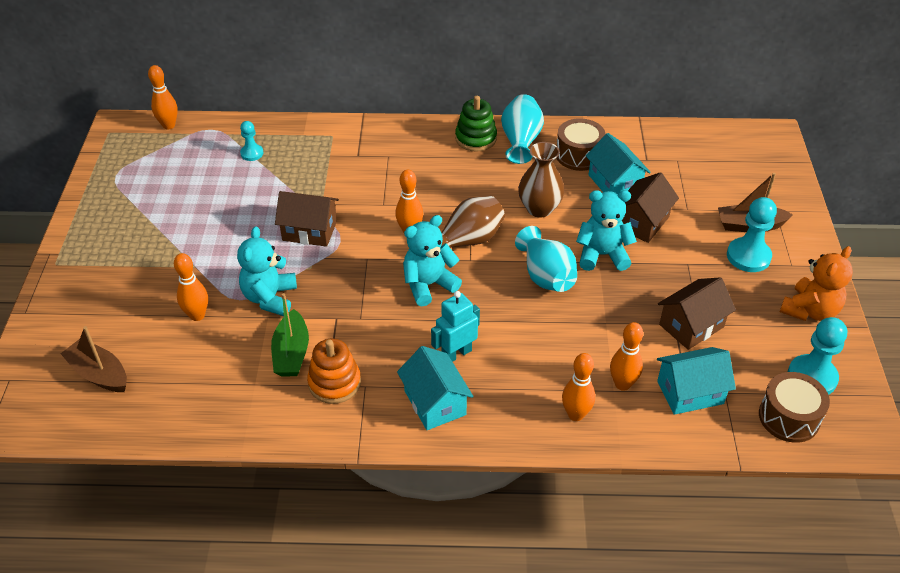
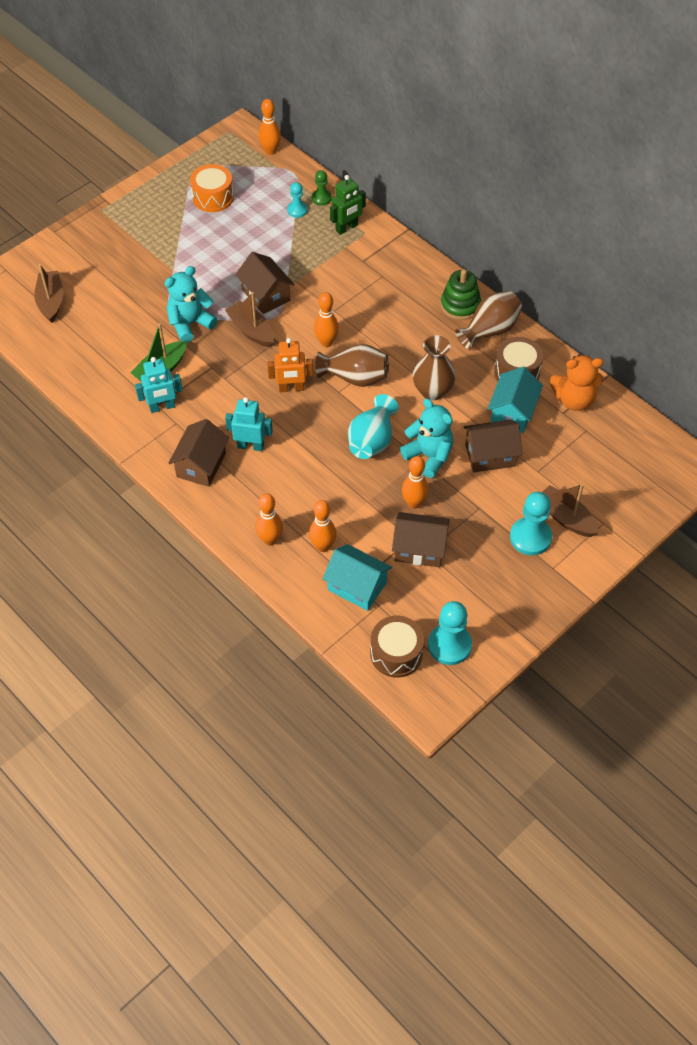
camera: 45 degrees right, 10 degrees up
orange bowling pin [174,253,208,321] -> orange bowling pin moved to [402,456,429,509]
orange stacking toy [307,338,361,404] -> turquoise robot [135,357,182,413]
turquoise house [397,346,473,430] -> brown house [169,419,229,487]
turquoise teddy bear [403,215,462,306] -> orange robot [267,338,313,392]
turquoise vase [501,94,544,164] -> brown vase [455,291,522,350]
orange teddy bear [780,246,853,321] -> orange teddy bear moved to [550,355,604,411]
none -> orange drum [190,164,234,212]
none -> brown boat [225,292,274,347]
none -> green pawn [312,170,332,206]
none -> green robot [330,175,366,235]

